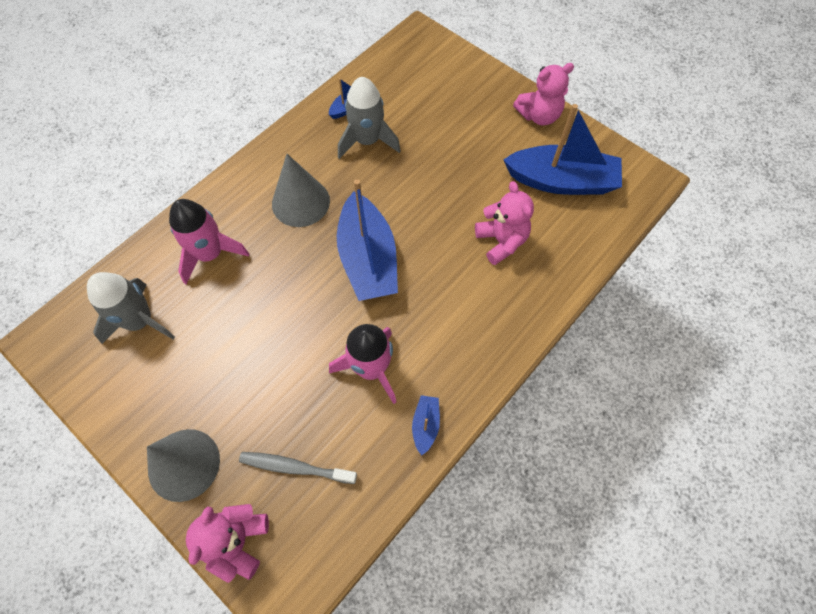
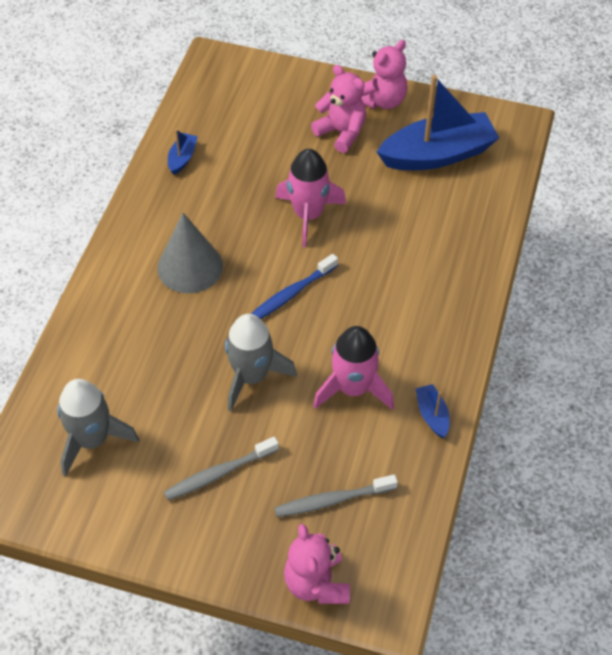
camera: 25 degrees left, 10 degrees down
grey cone [147,429,220,502] -> none
pink rocket [169,199,249,284] -> pink rocket moved to [275,149,346,247]
blue boat [337,179,398,301] -> blue toothbrush [251,254,338,319]
grey rocket [338,77,401,159] -> grey rocket moved to [225,314,297,411]
pink teddy bear [475,181,534,265] -> pink teddy bear moved to [311,65,366,153]
none -> grey toothbrush [164,437,279,500]

